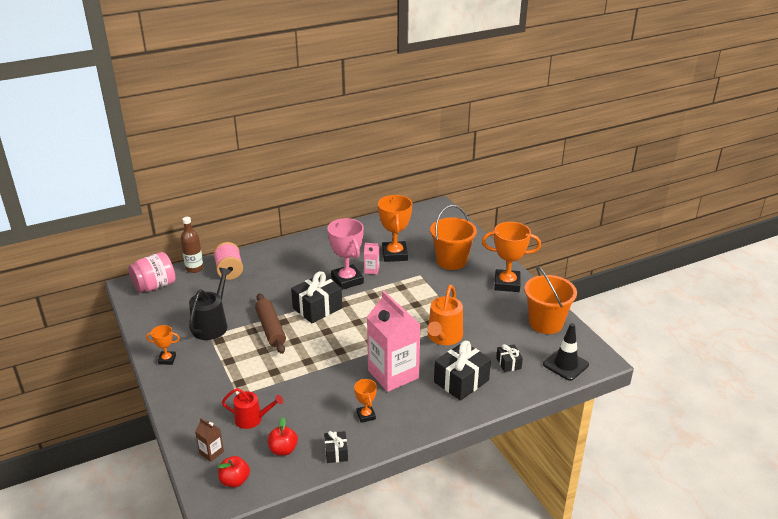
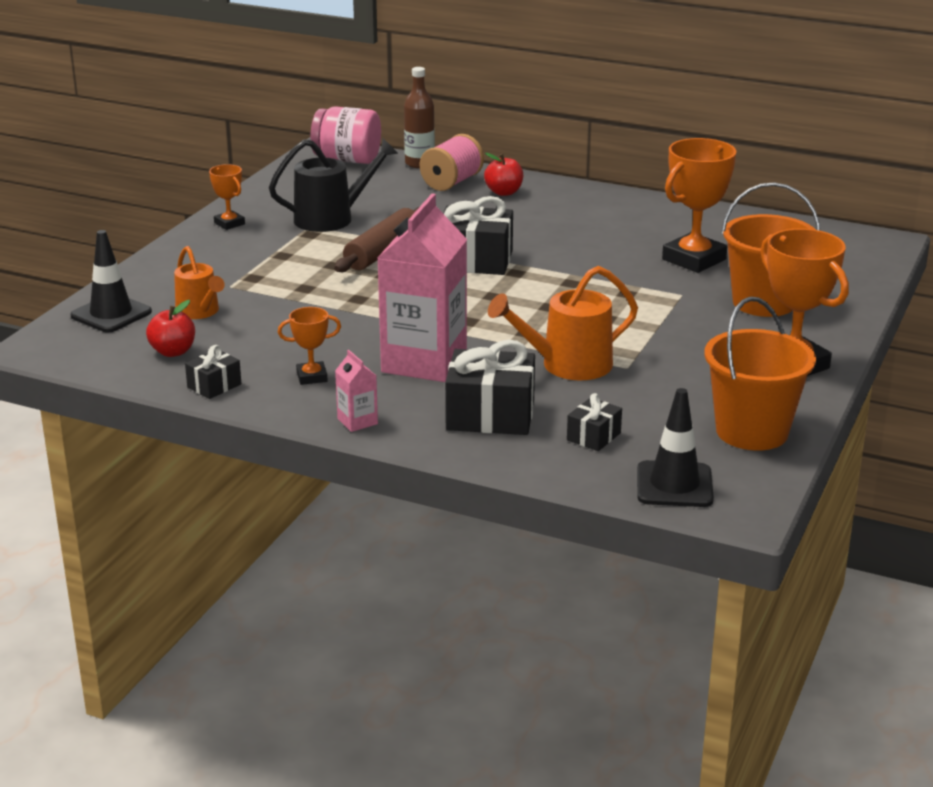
camera: 50 degrees right, 5 degrees down
brown carton [195,418,224,462] -> black traffic cone [70,230,152,332]
red apple [218,456,250,487] -> red apple moved to [484,153,523,196]
red watering can [222,388,283,429] -> orange watering can [174,246,225,319]
pink trophy [327,218,364,290] -> none
orange trophy [354,379,377,423] -> orange trophy turned 45 degrees clockwise [278,307,341,385]
pink carton [364,243,379,275] -> pink carton moved to [335,350,378,432]

